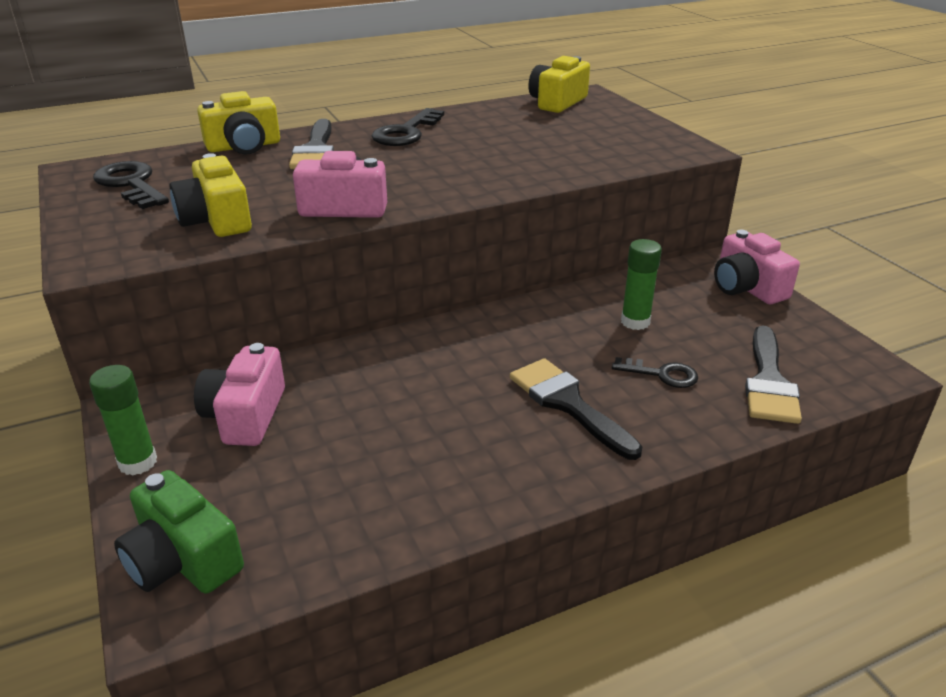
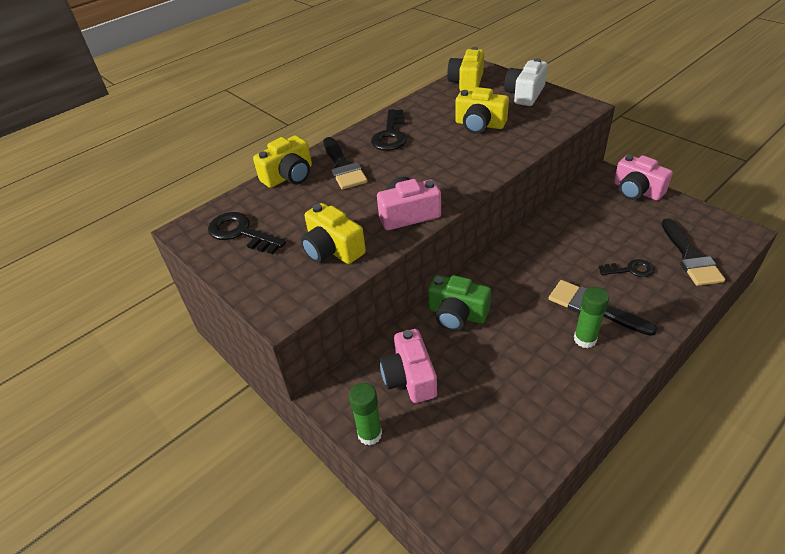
camera: 15 degrees left, 10 degrees up
green camera [114,470,244,594] -> green camera moved to [428,275,491,331]
green glue stick [621,239,662,330] -> green glue stick moved to [574,287,609,348]
none -> yellow camera [455,87,509,134]
none -> white camera [504,58,547,106]

